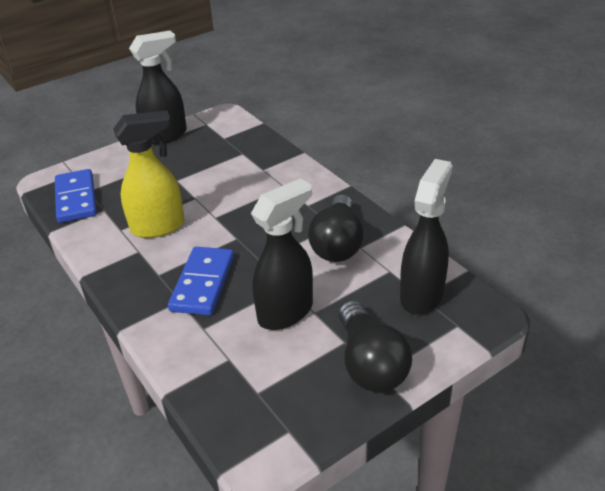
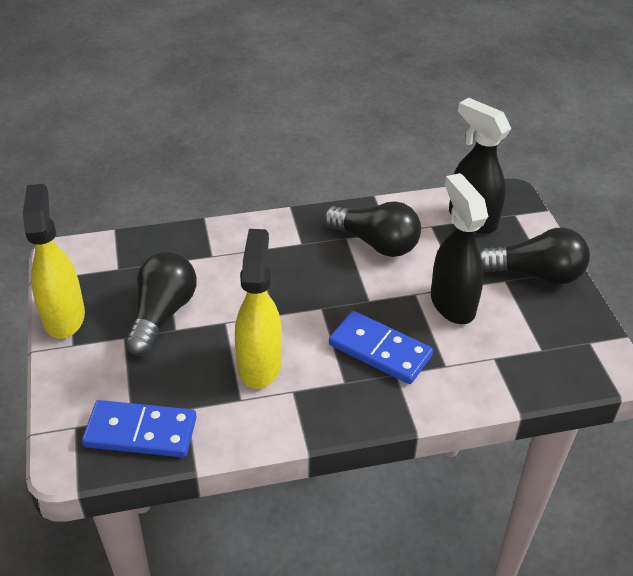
camera: 70 degrees left, 5 degrees up
black spray bottle [129,31,187,145] -> yellow spray bottle [23,184,85,339]
none -> black light bulb [125,252,197,356]

